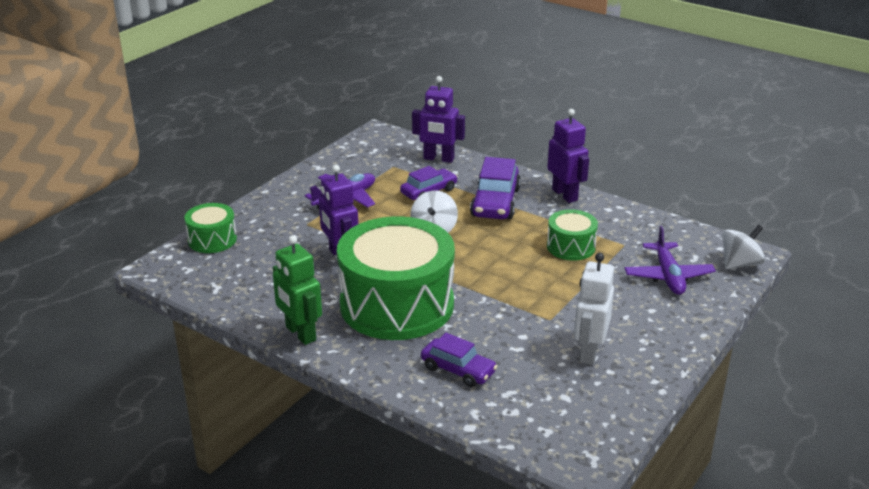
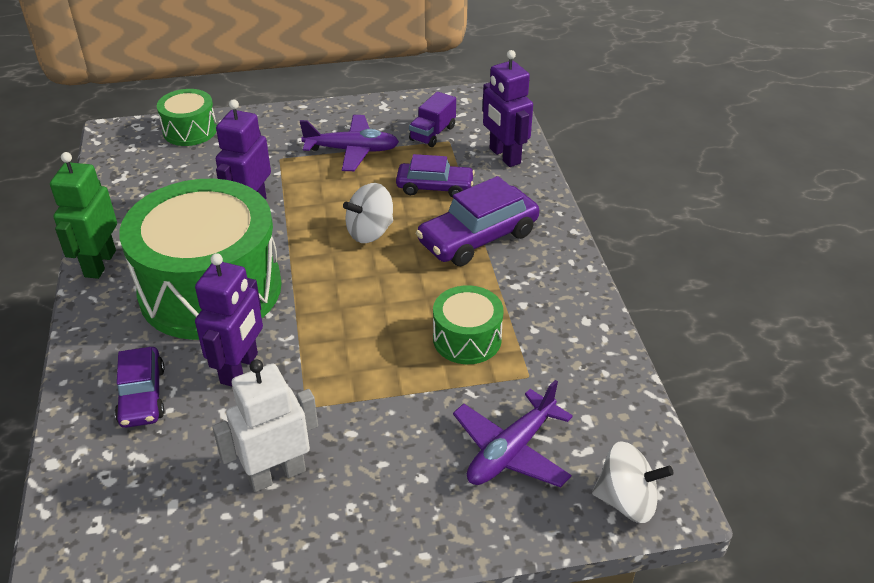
camera: 45 degrees right, 10 degrees up
purple robot [547,109,589,203] -> purple robot moved to [195,253,263,387]
none -> purple truck [409,92,456,147]

